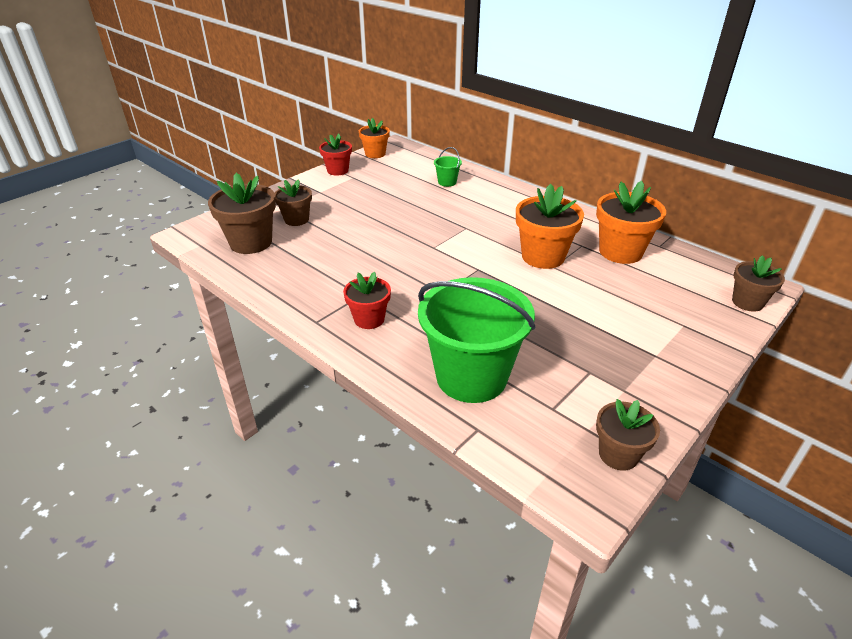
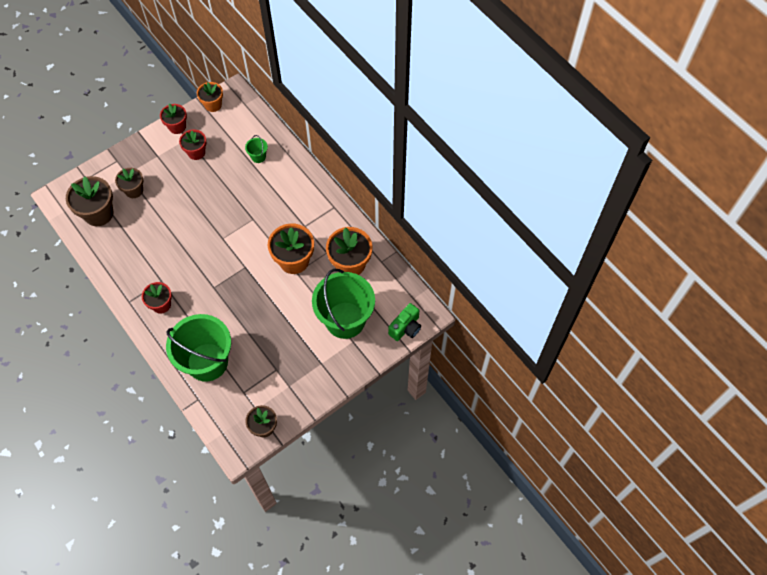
camera: 10 degrees right, 25 degrees up
brown flower pot [732,255,785,312] -> green camera [388,303,421,341]
none -> red flower pot [179,129,206,160]
none -> green bucket [312,269,375,339]

